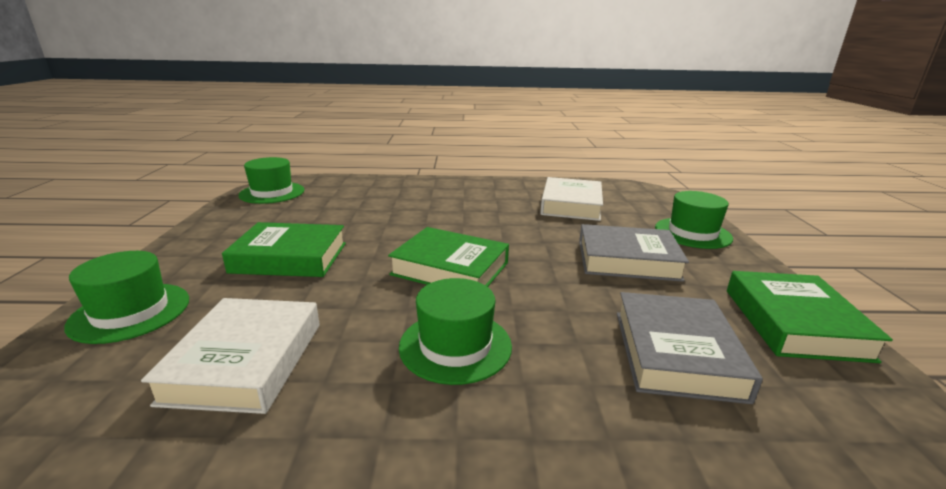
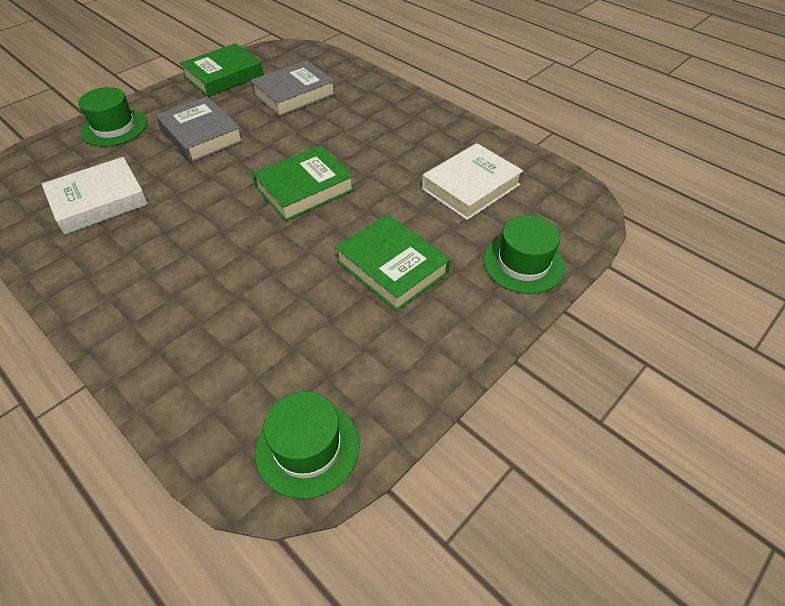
camera: 135 degrees left, 25 degrees up
green book [388,227,509,287] -> green book turned 75 degrees clockwise [252,145,355,221]
green hat [399,278,512,385] -> none

